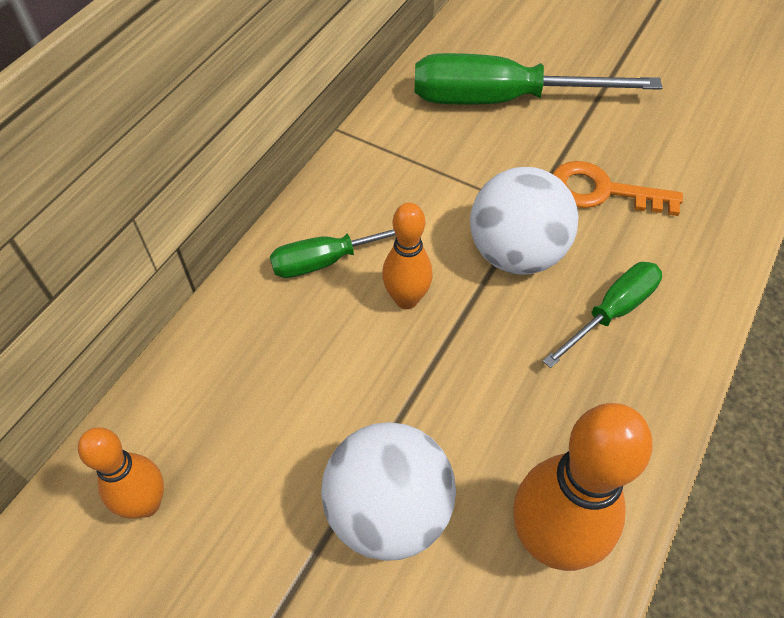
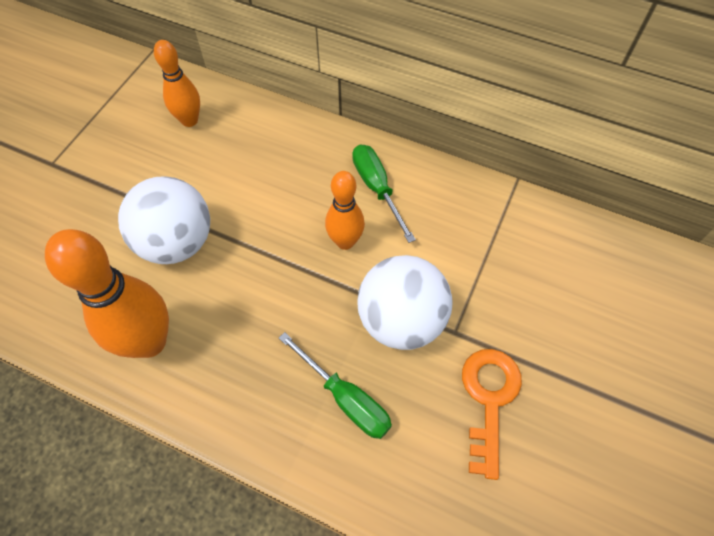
camera: 85 degrees right, 5 degrees up
green screwdriver [415,53,662,105] -> none

